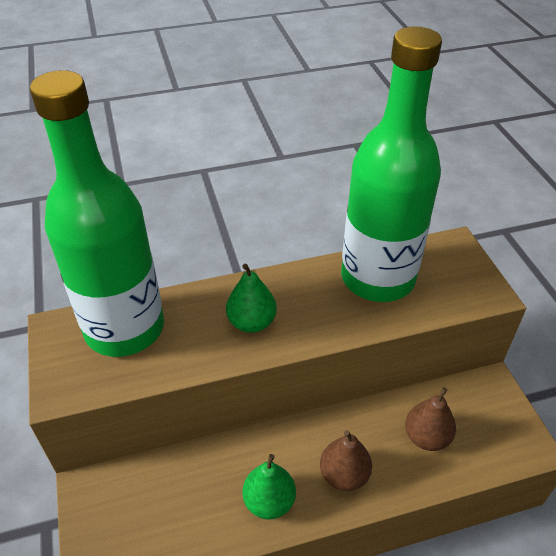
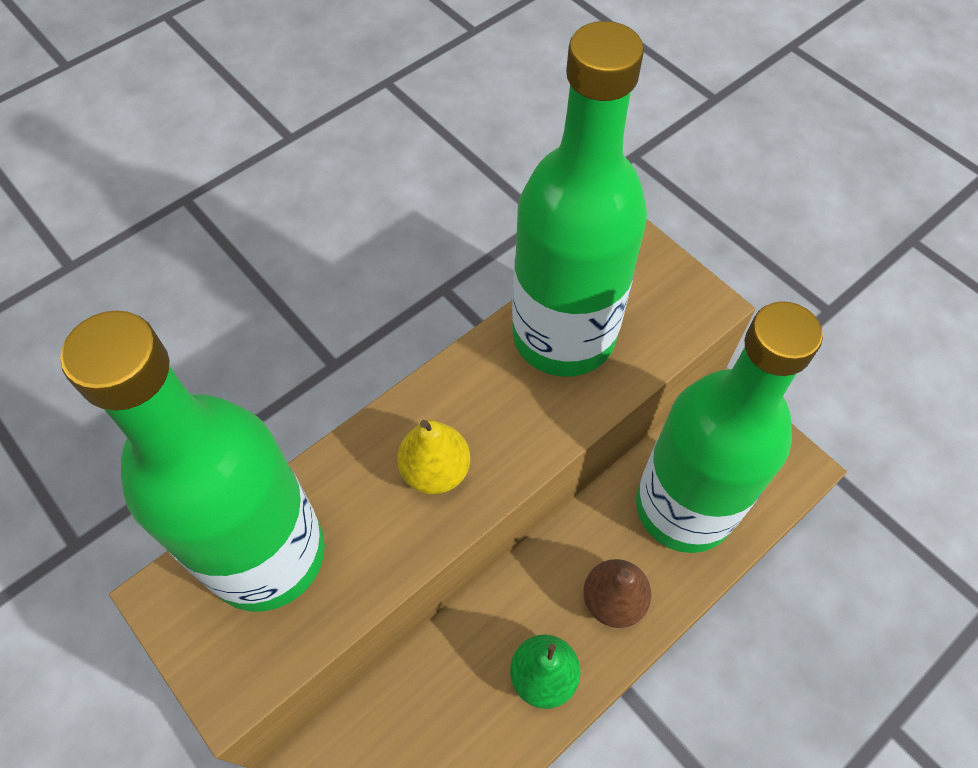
camera: 25 degrees left, 15 degrees up
green pear [226,264,277,333] -> yellow pear [397,420,470,494]
brown pear [405,387,456,451] -> green bottle [636,301,823,553]

